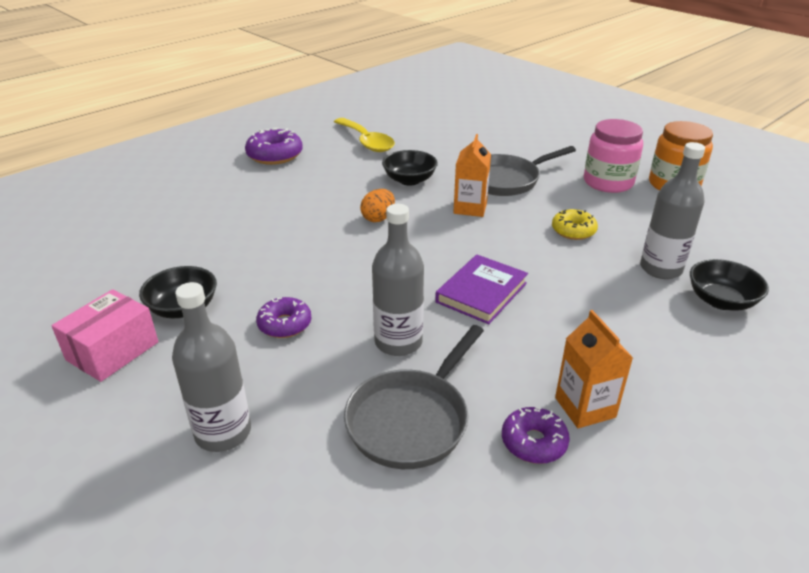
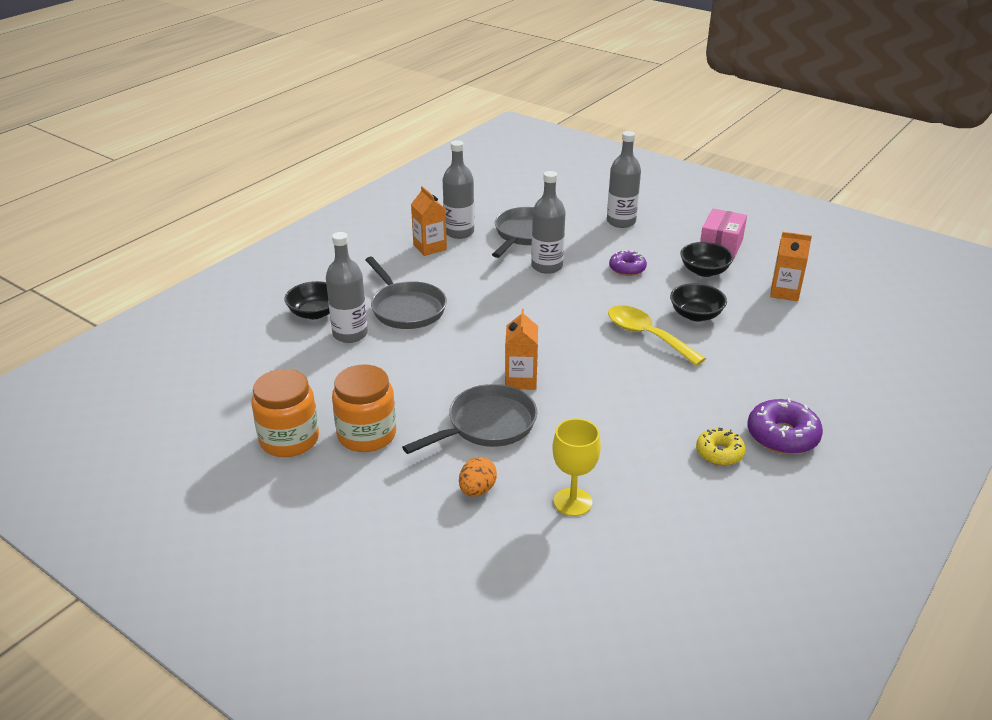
camera: 170 degrees right, 0 degrees up
yellow spoon [334,118,395,152] -> yellow spoon moved to [608,305,706,366]
orange egg [360,189,395,222] -> orange egg moved to [459,457,497,497]
black bowl [382,150,438,186] -> black bowl moved to [670,283,727,321]
purple book [435,255,528,324] -> none
purple donut [502,406,570,464] -> grey bottle [443,140,474,239]
yellow donut [552,209,598,240] -> yellow donut moved to [696,428,746,466]
pink jar [584,119,643,193] -> orange jar [332,364,396,452]
none -> grey pan [365,257,447,329]
none -> yellow goblet [552,419,601,516]
none -> orange carton [770,232,812,301]

